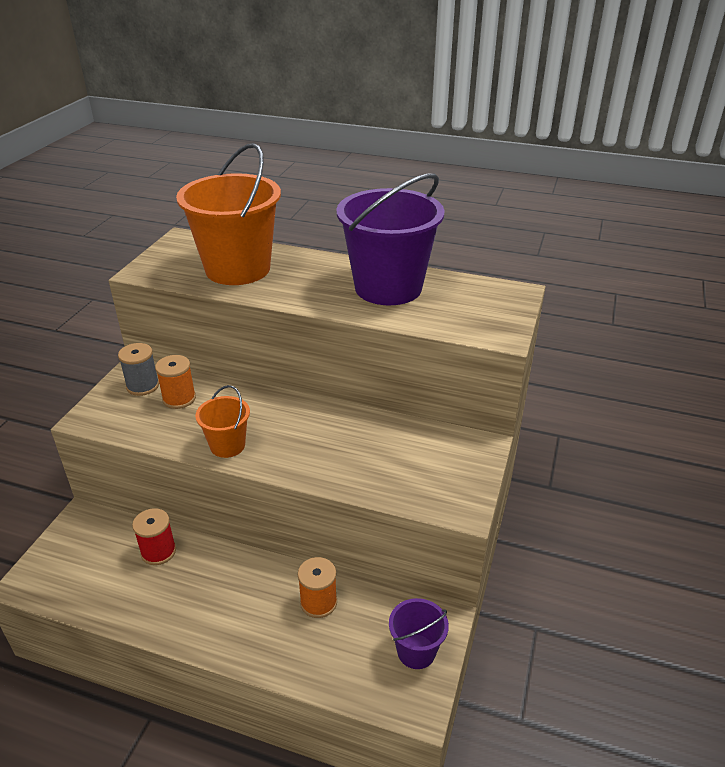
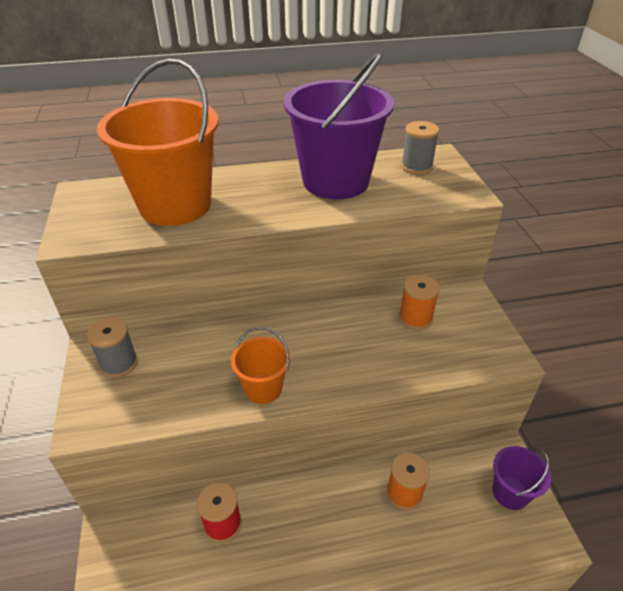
camera: 30 degrees left, 5 degrees up
orange spool [155,355,196,409] -> orange spool moved to [399,274,440,330]
none -> grey spool [401,121,439,175]

